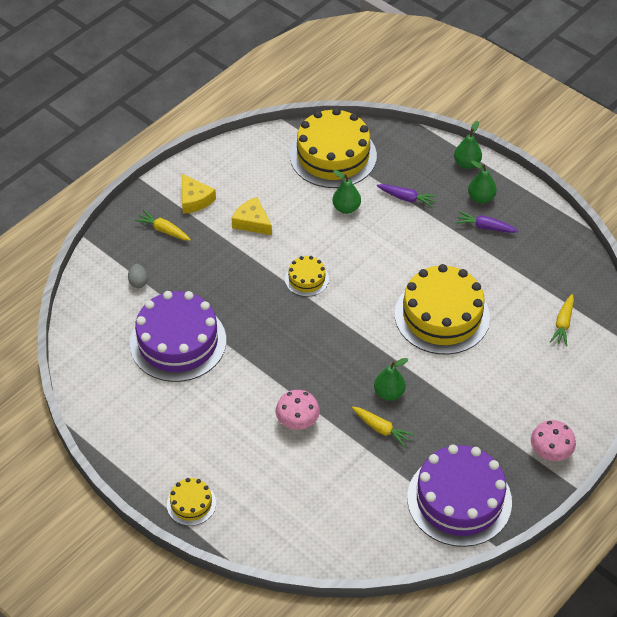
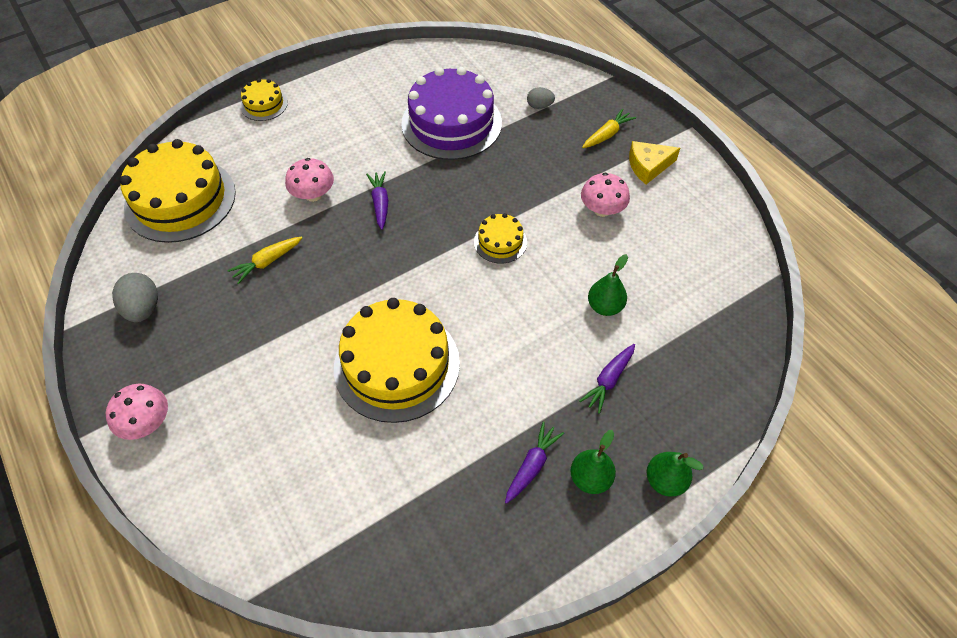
camera: 105 degrees right, 5 degrees up
yellow cheese [231,197,272,235] -> pink mushroom [581,173,630,217]
yellow cake [290,108,377,188] -> yellow cake moved to [120,139,236,243]
green pear [374,358,408,401] -> none
purple cake [407,445,512,547] -> grey egg [112,273,158,322]
yellow carrot [550,294,574,346] -> none
none -> purple carrot [366,171,388,230]

